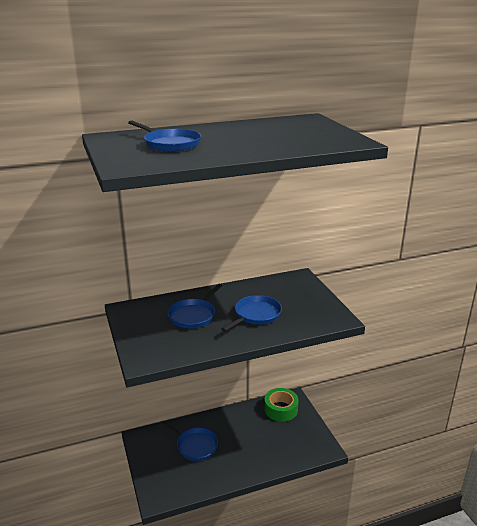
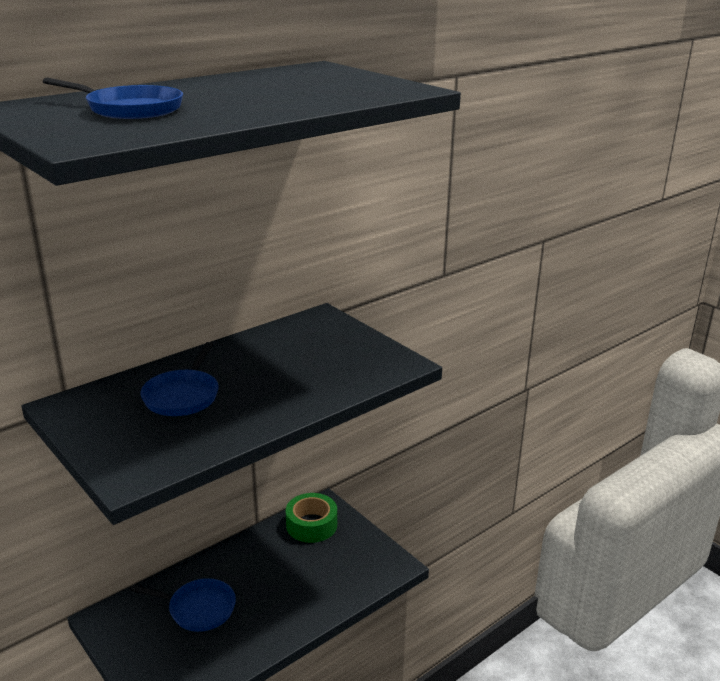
camera: 20 degrees left, 0 degrees up
blue pan [221,295,282,331] -> none

